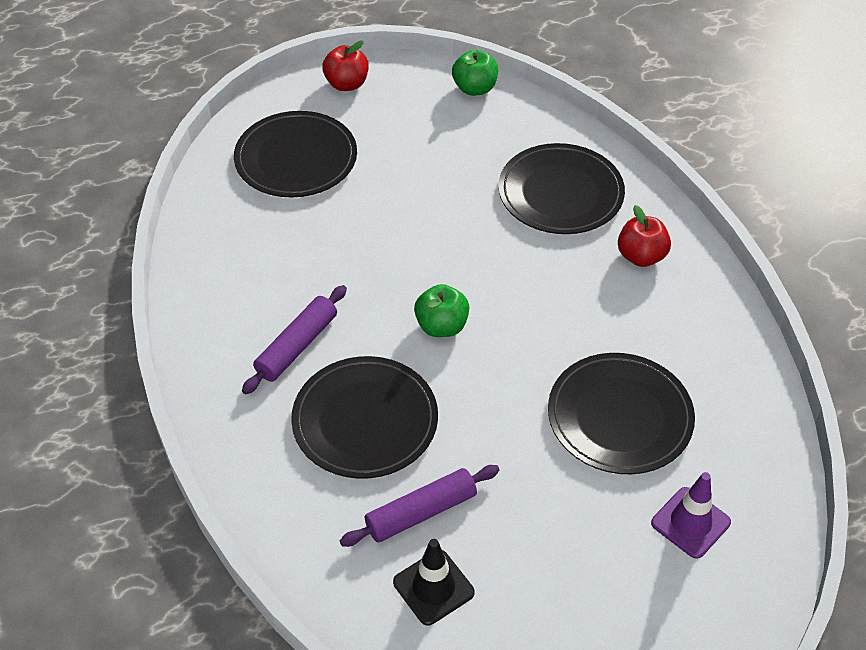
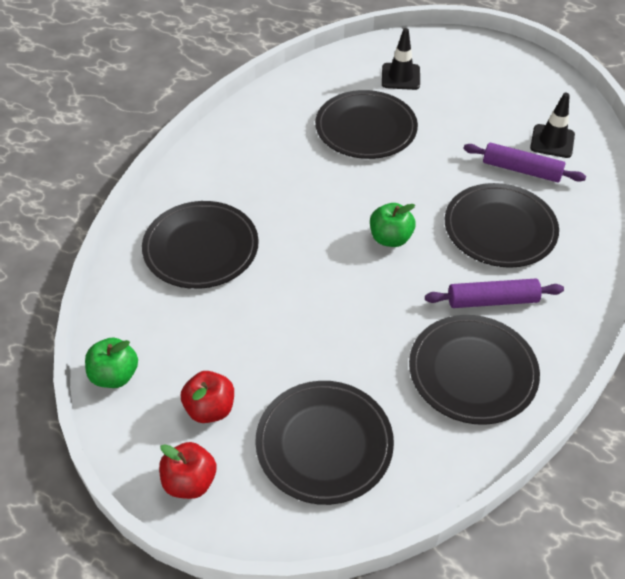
camera: 130 degrees left, 0 degrees up
red apple [618,205,671,267] -> red apple moved to [181,371,234,423]
purple traffic cone [651,472,731,559] -> black traffic cone [382,28,420,90]
none -> black plate [409,315,540,425]

